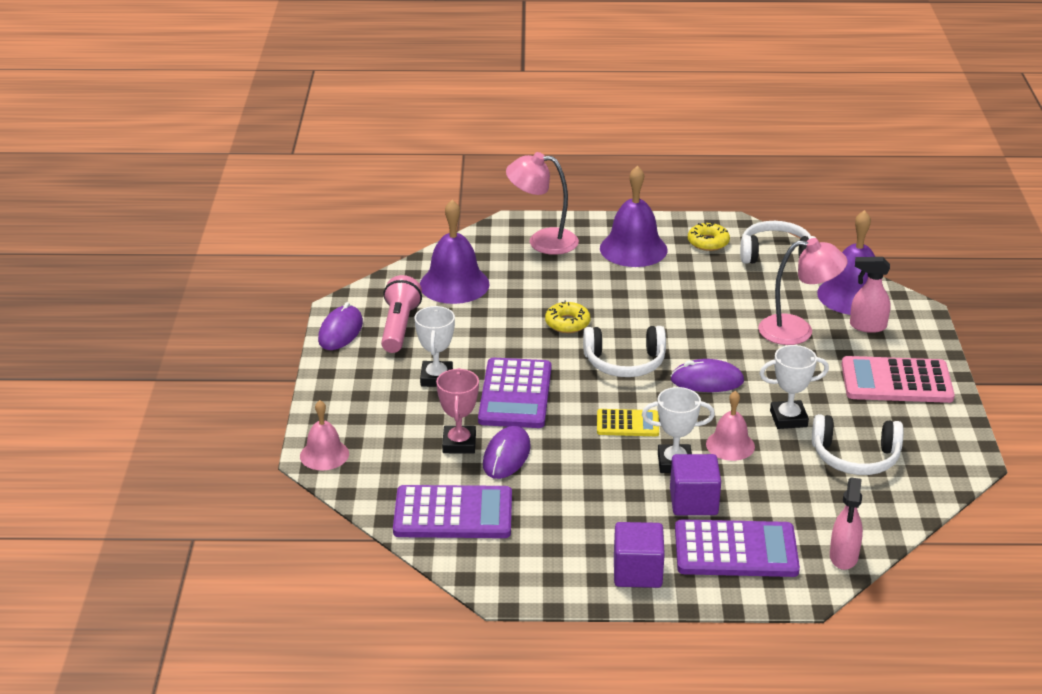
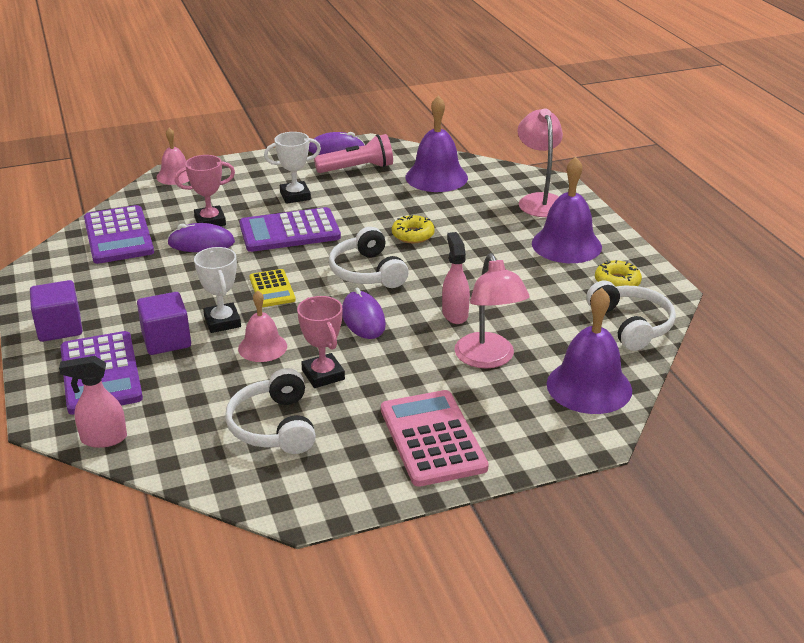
camera: 70 degrees right, 0 degrees up
white trophy [759,345,829,429] -> pink trophy [297,296,345,388]
pink spray bottle [850,257,891,333] -> pink spray bottle moved to [442,232,470,324]

